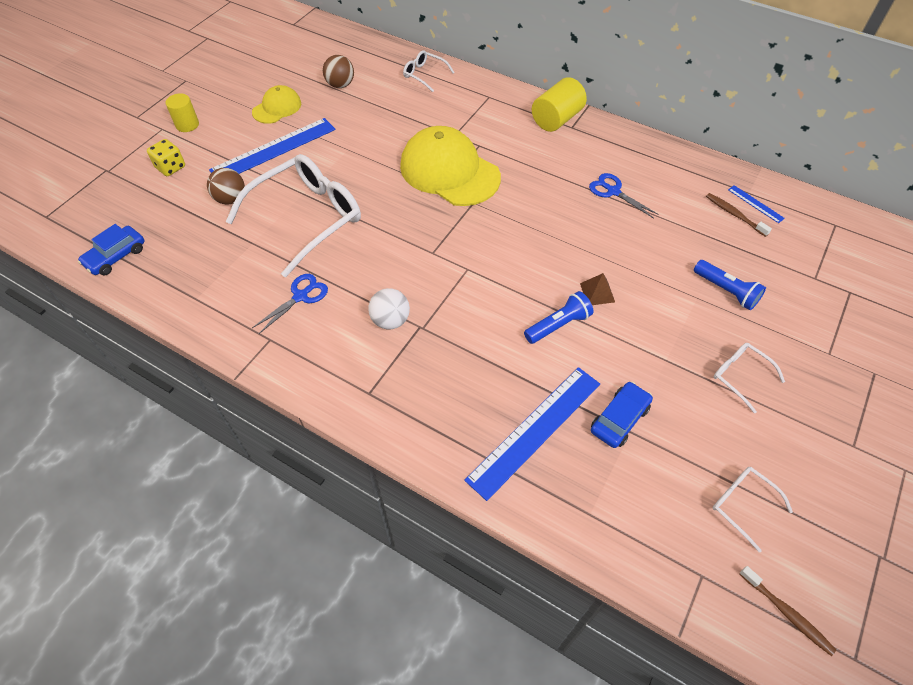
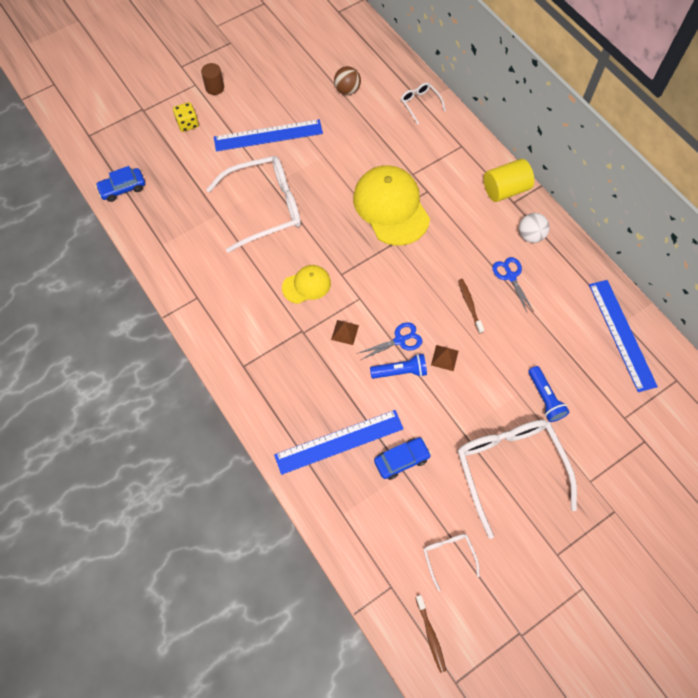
camera: 25 degrees right, 10 degrees up
yellow cylinder [166,93,199,132] -> brown cylinder [201,63,224,95]
brown ball [207,168,245,205] -> none
yellow cap [252,85,301,124] -> yellow cap moved to [282,265,331,304]
blue scissors [252,274,328,334] -> blue scissors moved to [359,322,422,360]
white ball [368,288,410,329] -> white ball moved to [519,213,550,243]
brown toothbrush [706,193,772,237] -> brown toothbrush moved to [458,279,484,334]
white glasses [714,343,785,413] -> white glasses [458,420,577,539], size x2.20
blue ruler [728,185,785,223] -> blue ruler [589,280,658,392], size x2.29
none -> brown pyramid [331,320,359,345]

